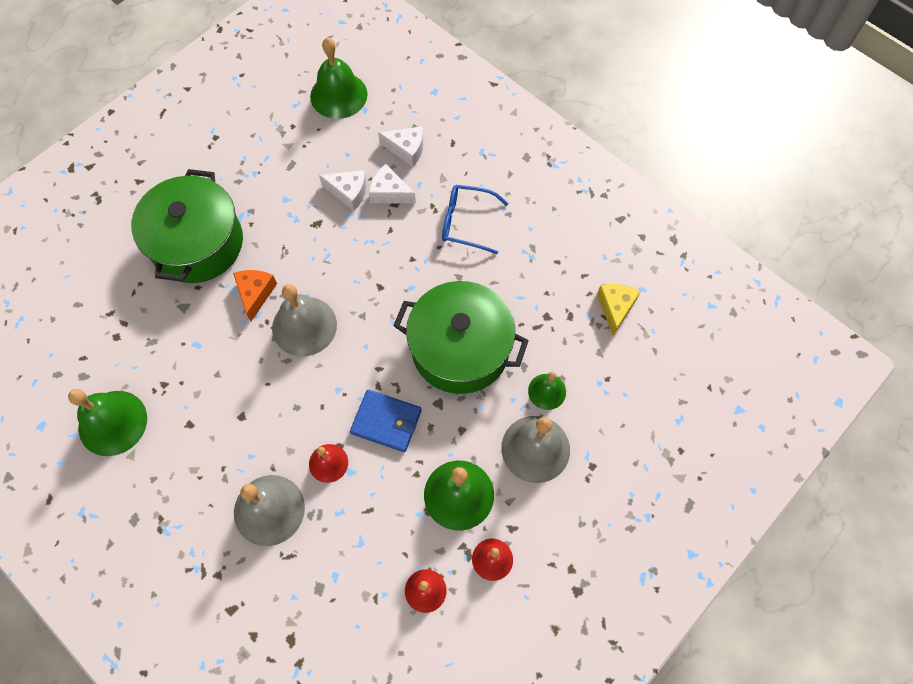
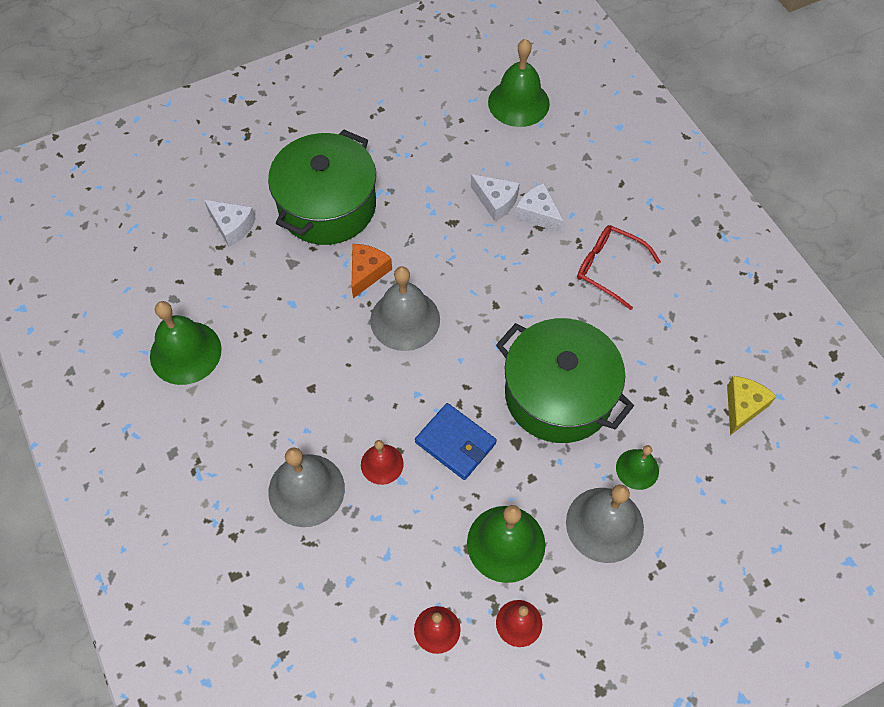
camera: 20 degrees right, 5 degrees down
white cheese [378,126,423,167] -> white cheese moved to [204,200,256,247]
blue glasses [442,185,508,254] -> red glasses [577,225,661,310]

